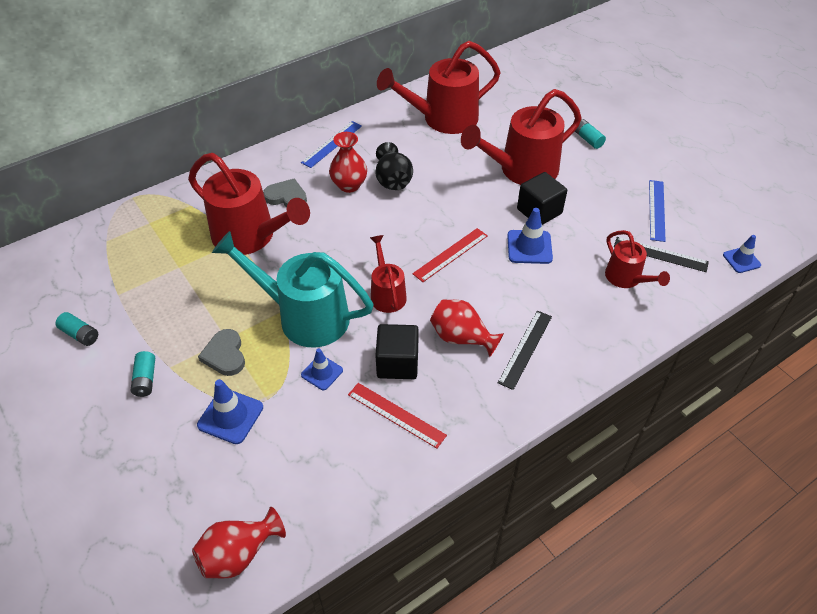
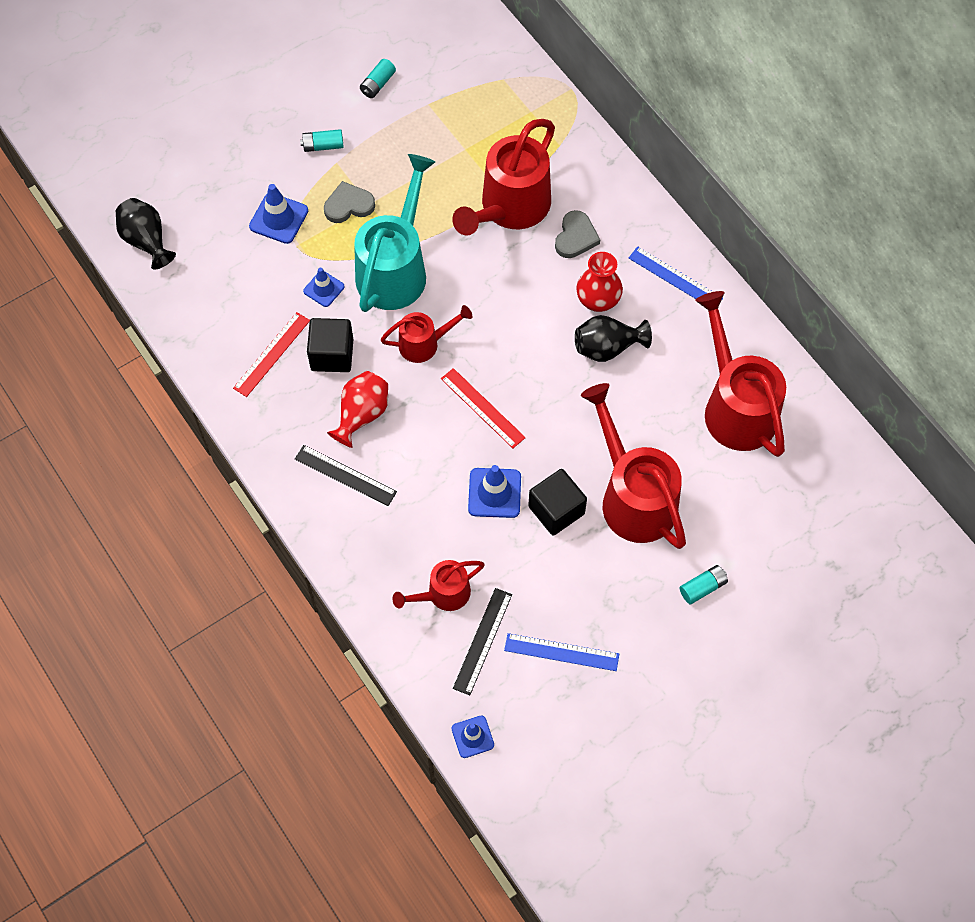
camera: 90 degrees right, 15 degrees up
red vase [192,507,286,579] -> black vase [116,198,176,270]

